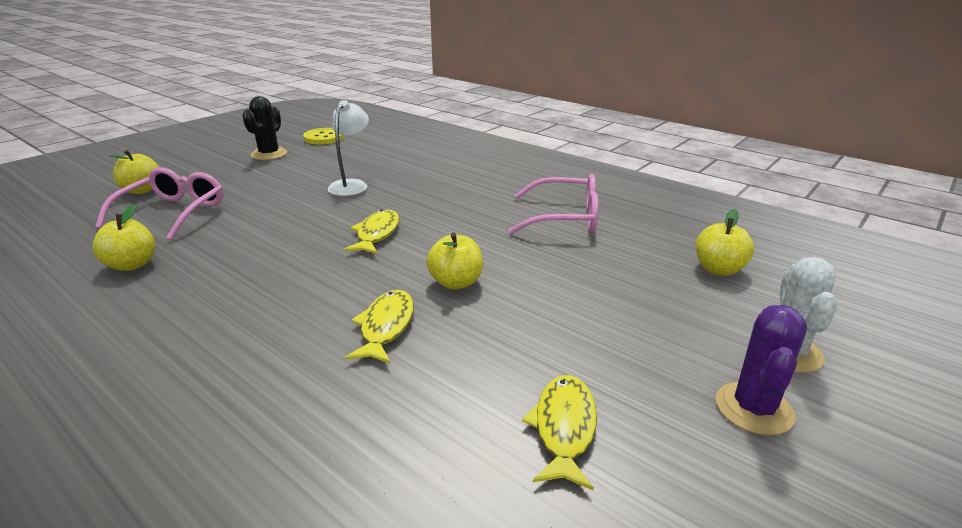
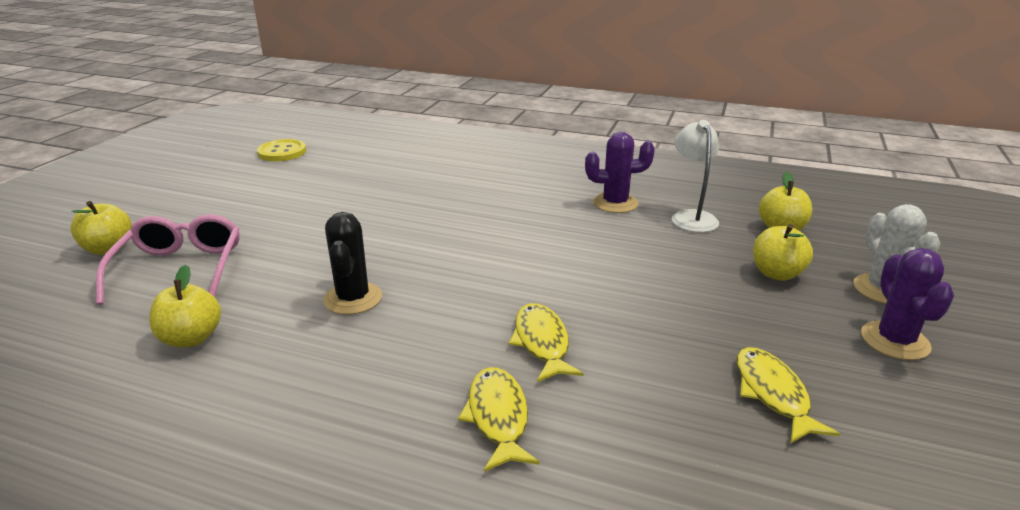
camera: 20 degrees left, 0 degrees up
black cactus [242,96,287,160] -> black cactus moved to [323,212,382,315]
white lamp [328,100,369,196] -> white lamp moved to [672,120,719,232]
yellow fish [344,210,399,254] -> yellow fish moved to [458,367,539,472]
yellow apple [426,232,483,290] -> yellow apple moved to [753,224,813,281]
pink glasses [509,174,598,234] -> purple cactus [585,132,655,213]

